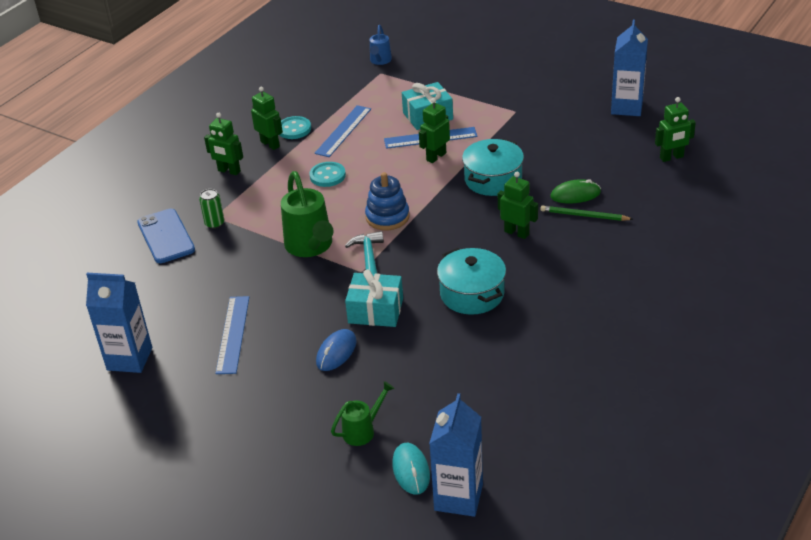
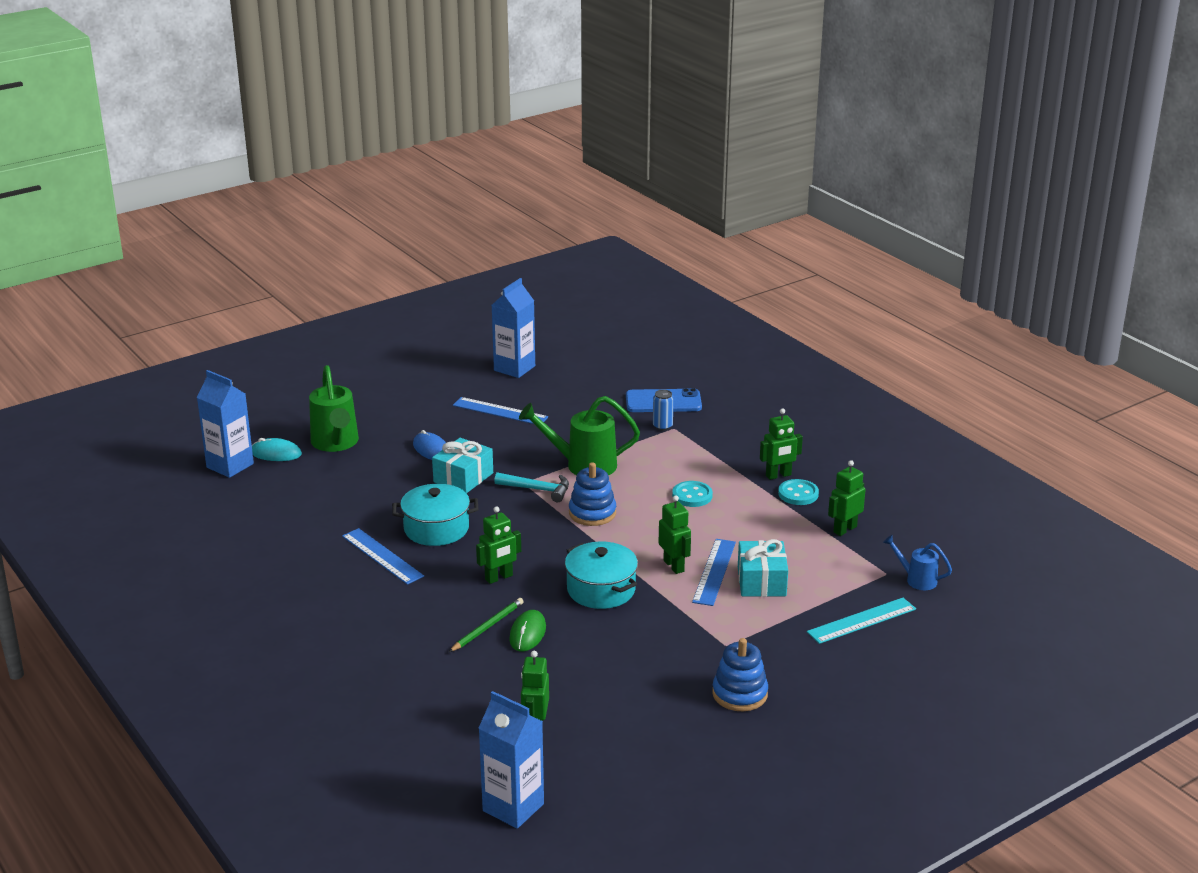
camera: 110 degrees right, 10 degrees down
green can [199,189,224,229] -> blue can [653,389,674,430]
green robot [204,113,243,175] -> green robot moved to [828,460,866,536]
blue ruler [314,105,371,157] -> blue ruler moved to [342,528,424,585]
green watering can [331,381,395,446] -> green watering can [309,365,359,452], size x1.82
blue carton [611,20,648,116] -> blue carton moved to [478,691,544,829]
none -> blue stacking toy [712,638,768,711]
none -> turquoise ruler [807,598,916,644]

